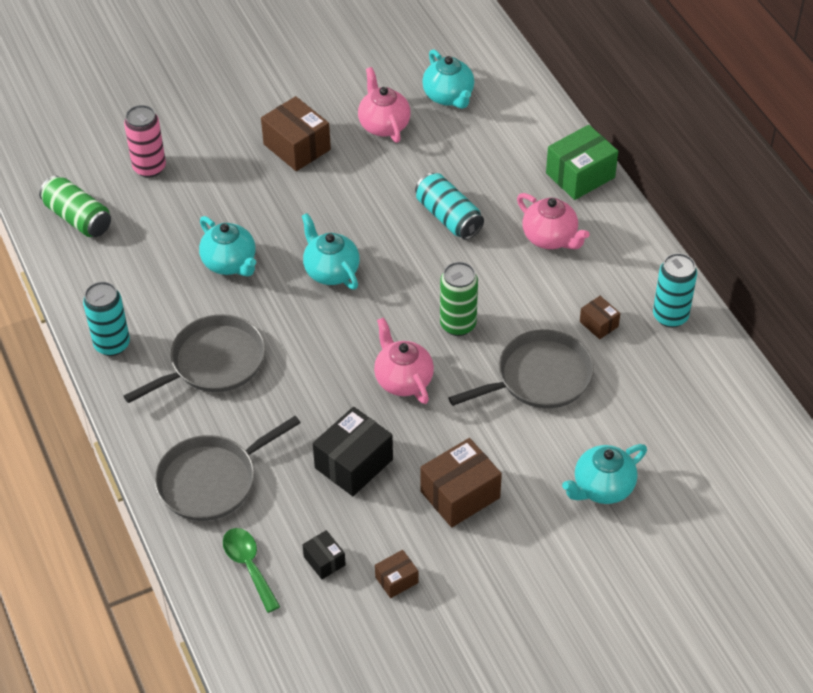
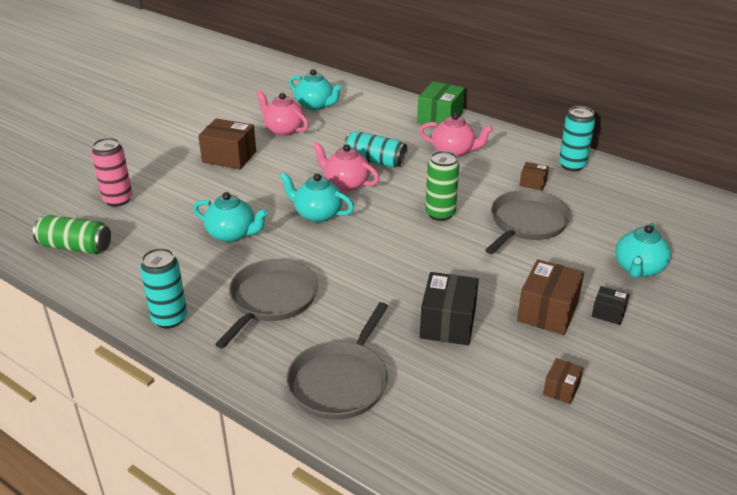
camera: 30 degrees left, 15 degrees down
green spoon [223,528,280,613] -> none
black box [303,530,346,579] -> black box moved to [592,286,630,325]
pink teapot [374,317,434,404] -> pink teapot moved to [313,142,379,191]

